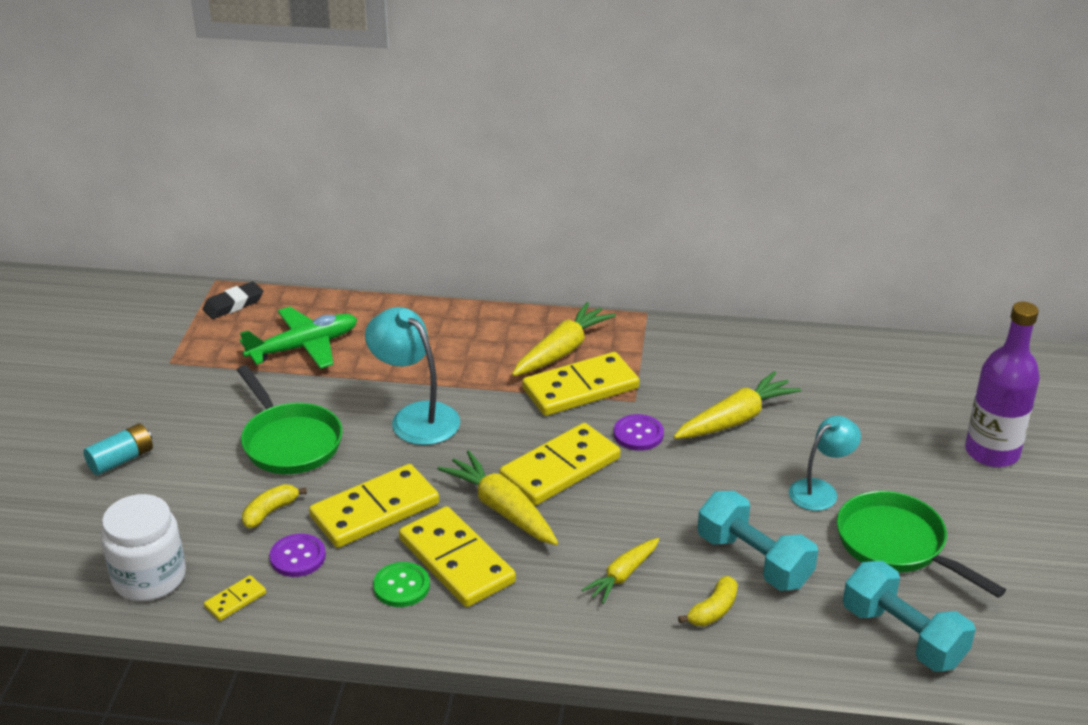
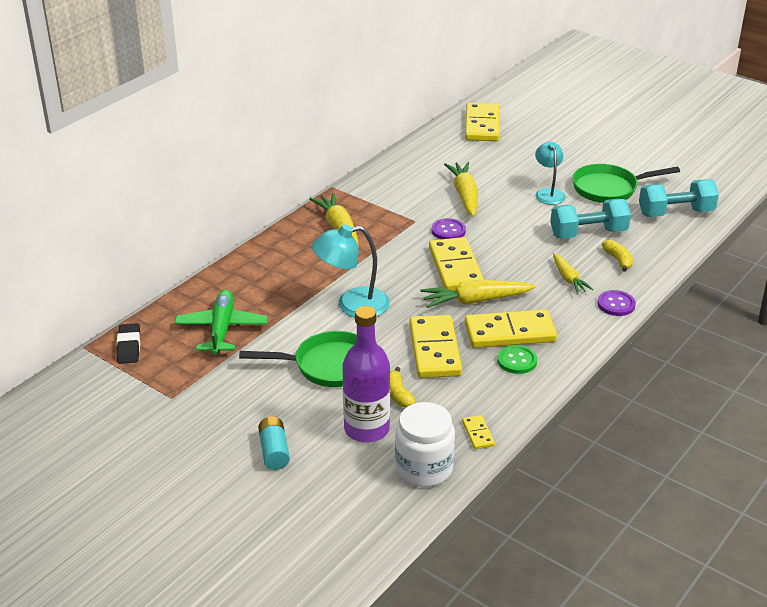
camera: 60 degrees left, 0 degrees up
purple button [269,534,326,577] -> purple button moved to [597,290,636,316]
yellow domino [522,352,639,416] -> yellow domino moved to [465,103,499,141]
purple bottle [965,302,1040,467] -> purple bottle moved to [342,306,390,443]

